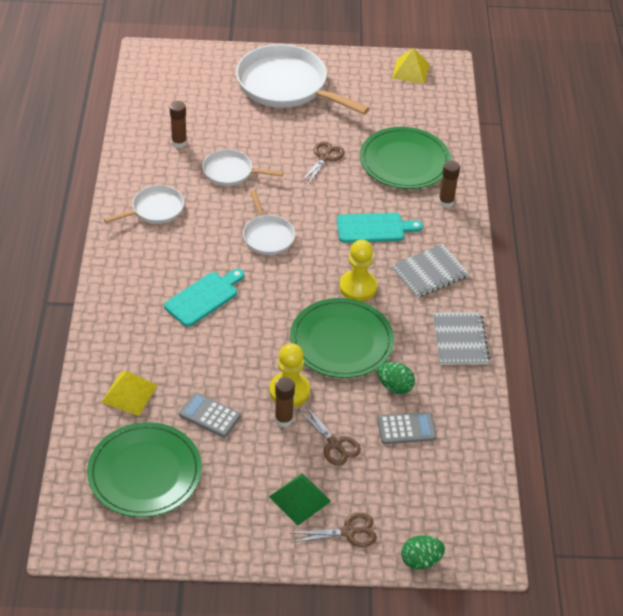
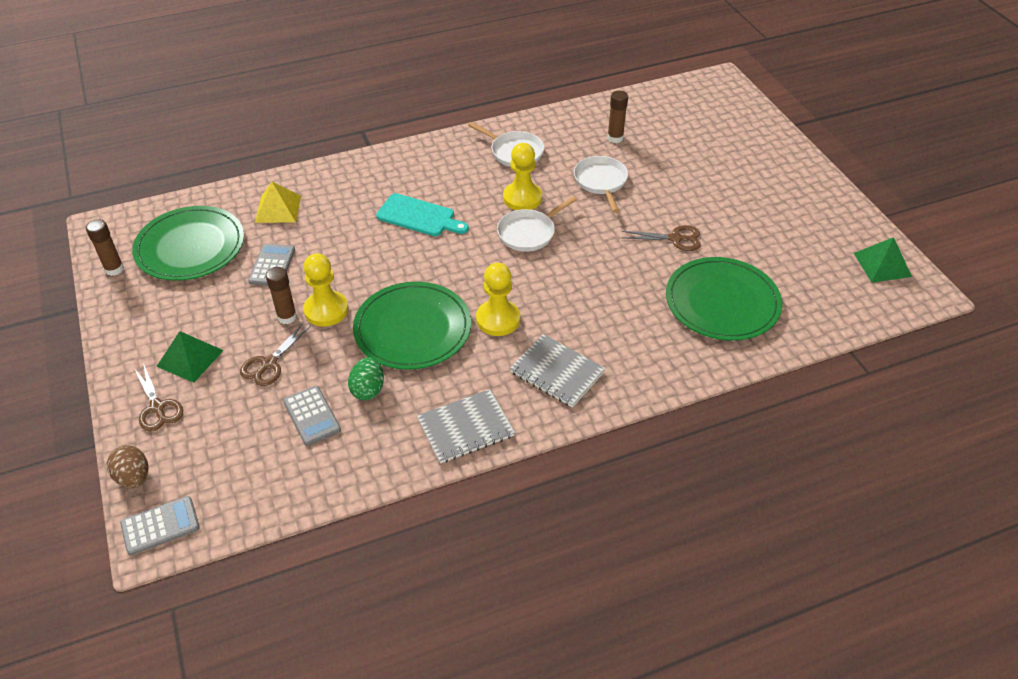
camera: 70 degrees right, 0 degrees up
white pan [236,44,370,114] -> none
turquoise cutting board [337,213,423,243] -> none
yellow pyramid [392,48,429,84] -> green pyramid [854,237,912,282]
green egg [401,535,445,569] -> brown egg [107,445,148,488]
brown glue stick [438,161,460,208] -> brown glue stick moved to [86,219,124,276]
none -> grey calculator [120,496,200,555]
none -> yellow pawn [503,143,542,210]

